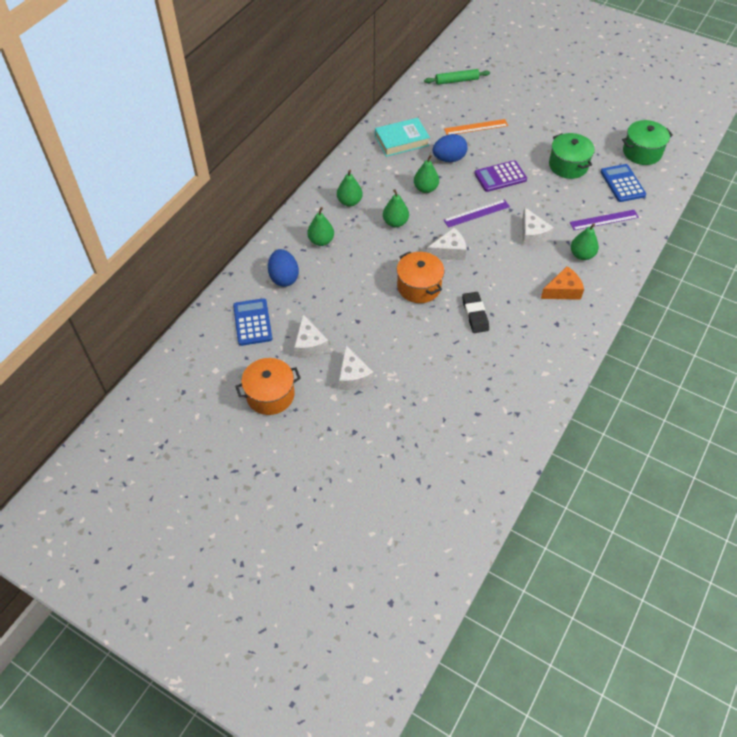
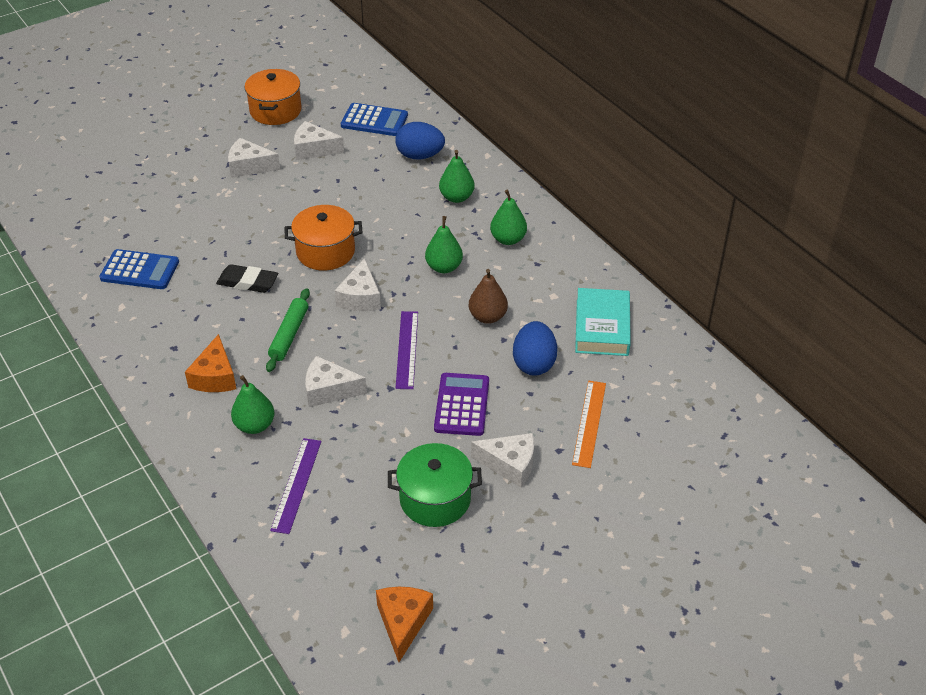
camera: 115 degrees right, 10 degrees down
green pear [414,155,439,193] -> brown pear [469,269,508,324]
green rolling pin [424,69,490,85] -> green rolling pin moved to [266,288,310,372]
blue calculator [601,164,646,202] -> blue calculator moved to [99,249,179,289]
green pot [622,120,673,165] -> orange cheese [376,587,433,662]
none -> white cheese [471,433,534,488]

